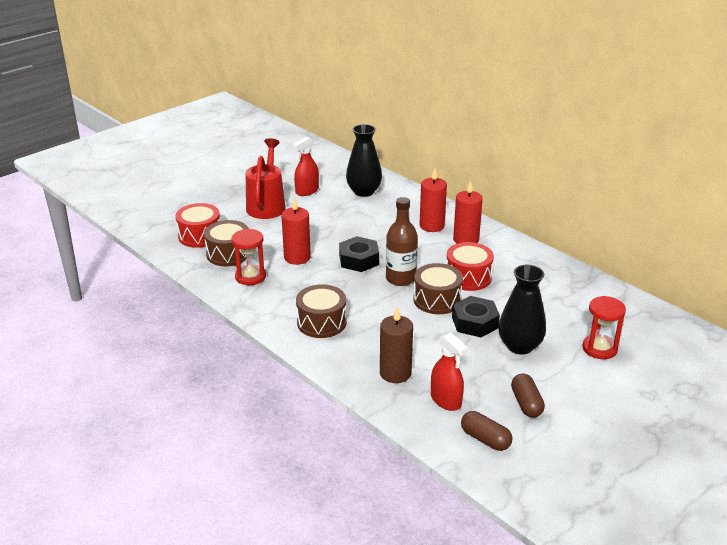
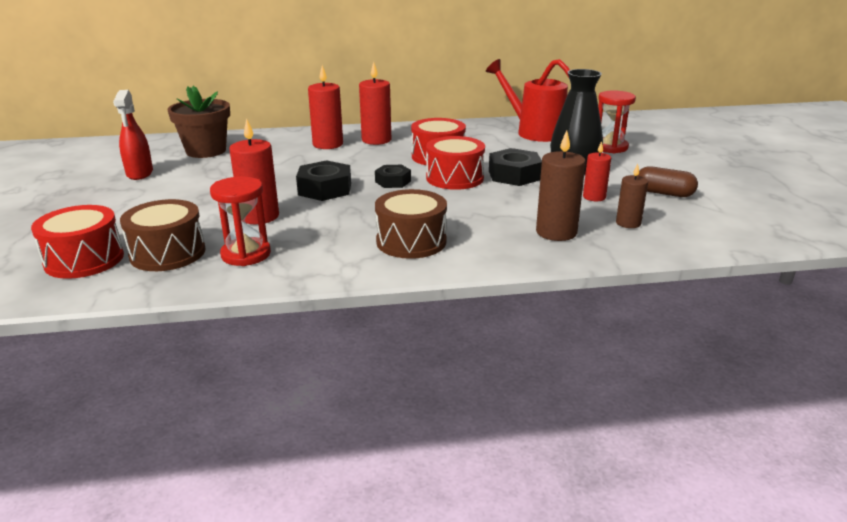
camera: 55 degrees left, 5 degrees down
red watering can [246,138,286,219] -> red watering can moved to [486,59,570,142]
black vase [346,124,382,197] -> brown flower pot [167,86,230,158]
brown bottle [386,197,418,286] -> black nut [375,165,411,188]
brown drum [413,263,463,314] -> red drum [426,136,485,190]
red spray bottle [431,332,468,411] -> brown candle [616,164,648,228]
brown capsule [461,411,513,451] -> none
none -> red candle [583,141,611,201]

